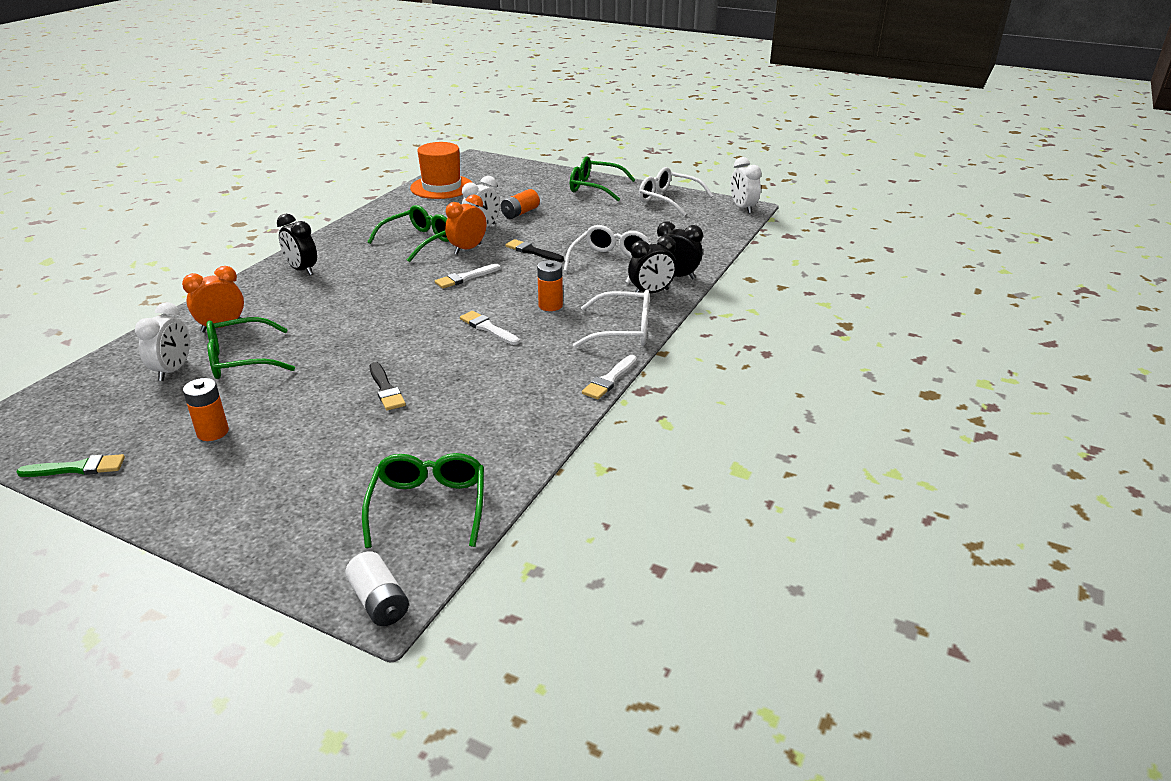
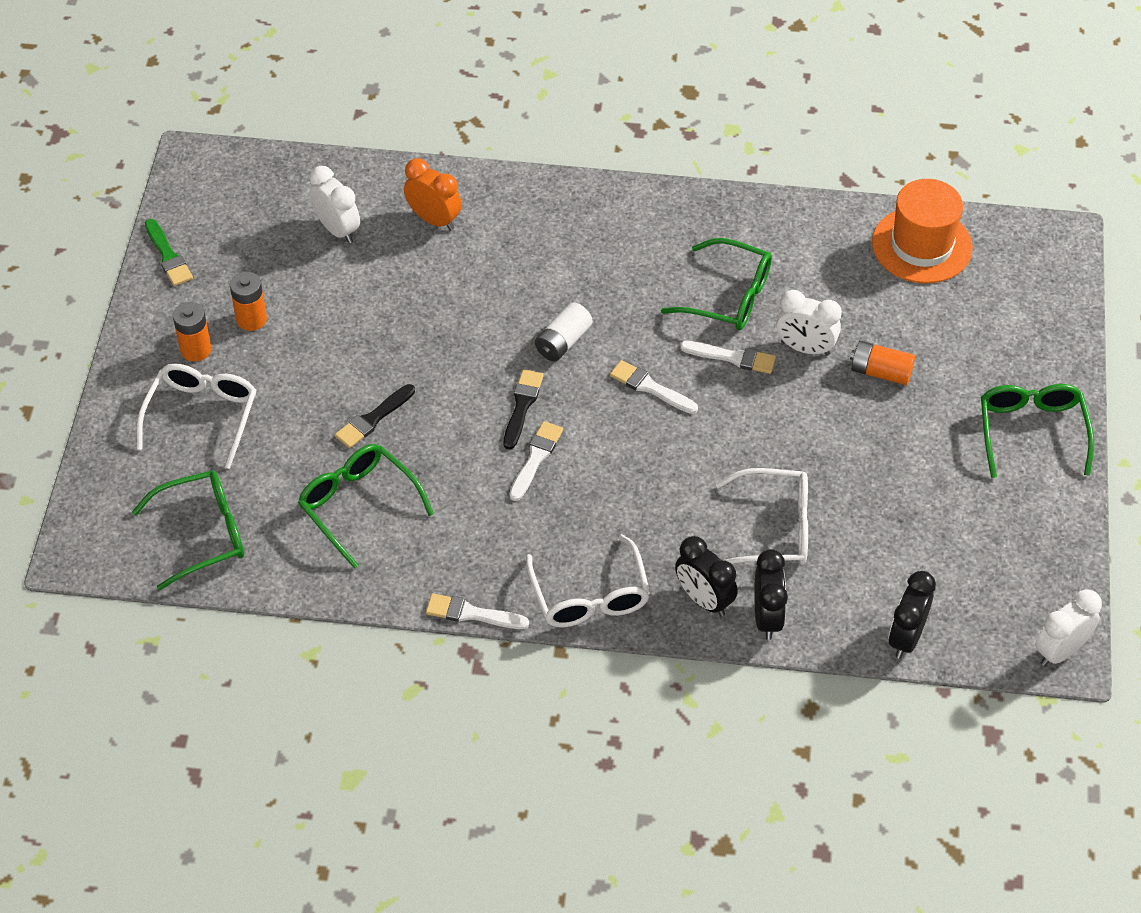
camera: 70 degrees right, 20 degrees up
white clock [135,302,190,381] -> white clock turned 120 degrees counterclockwise [310,166,360,243]
green glasses [207,317,295,379] -> green glasses moved to [298,444,434,569]
black clock [277,214,317,275] -> black clock moved to [888,571,936,659]
white battery [345,551,409,626] -> white battery moved to [535,302,593,361]
orange clock [445,194,486,254] -> white brush [680,341,776,374]
black brush [505,239,564,262] -> black brush moved to [504,369,544,449]
orange battery [537,260,563,311] -> orange battery moved to [173,302,211,362]
white glasses [639,167,713,216] -> white glasses moved to [137,364,257,469]

